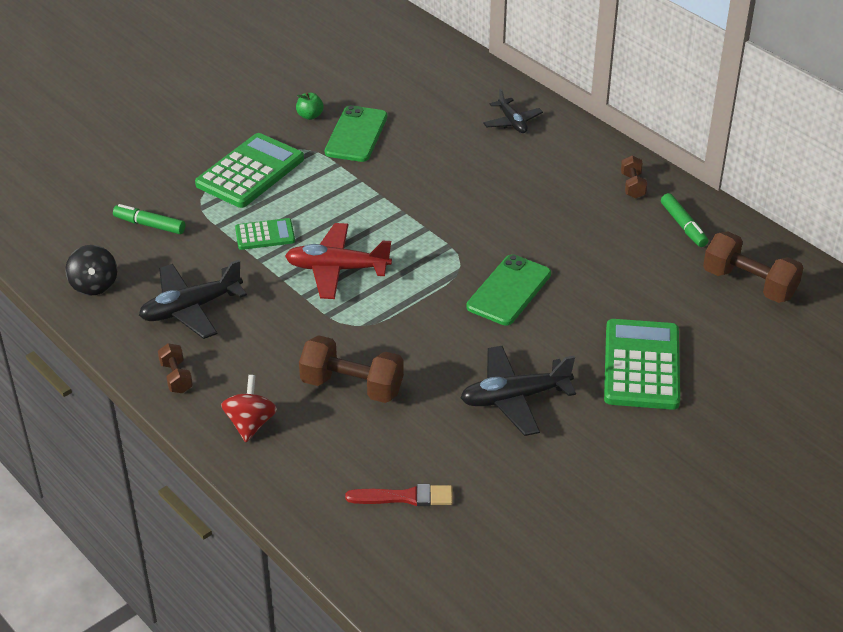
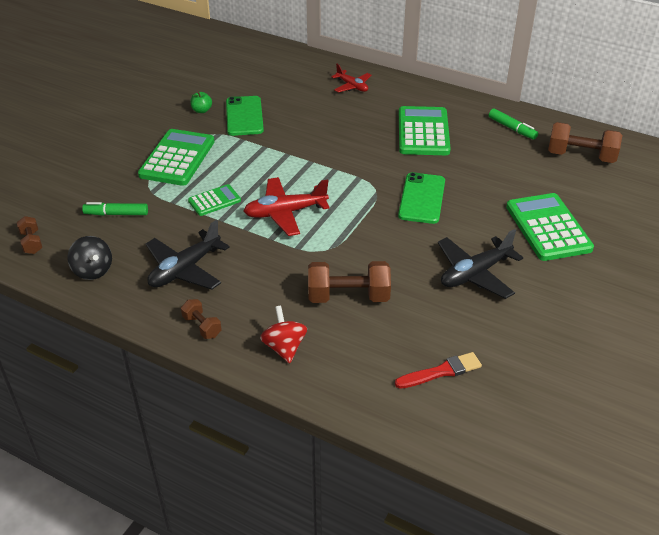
camera: 20 degrees left, 0 degrees up
black plane [483,88,543,133] -> red plane [331,64,372,92]
brown dumbbell [621,155,647,199] -> brown dumbbell moved to [17,216,42,254]
none -> green calculator [399,106,451,155]

